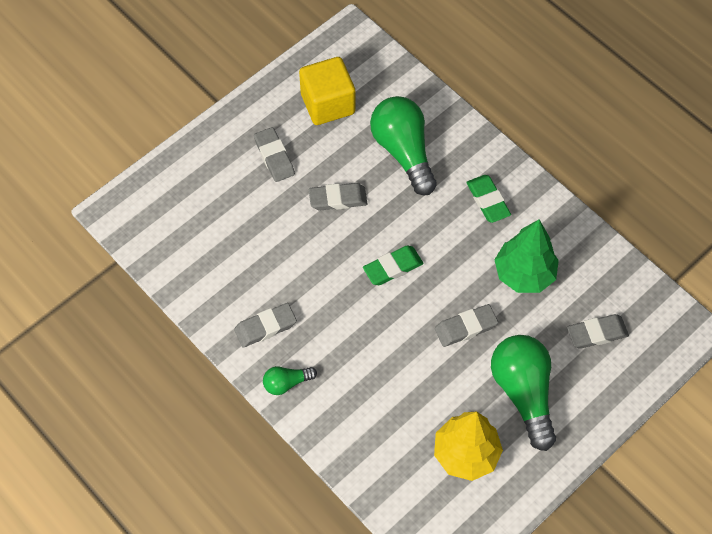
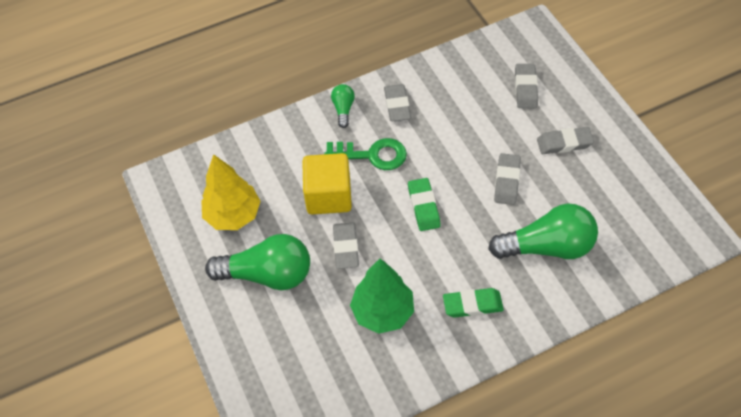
camera: 110 degrees right, 5 degrees down
yellow cube [299,57,355,125] -> yellow cube moved to [302,153,352,215]
grey eraser [567,314,629,349] -> grey eraser moved to [515,64,538,108]
none -> green key [324,138,407,170]

